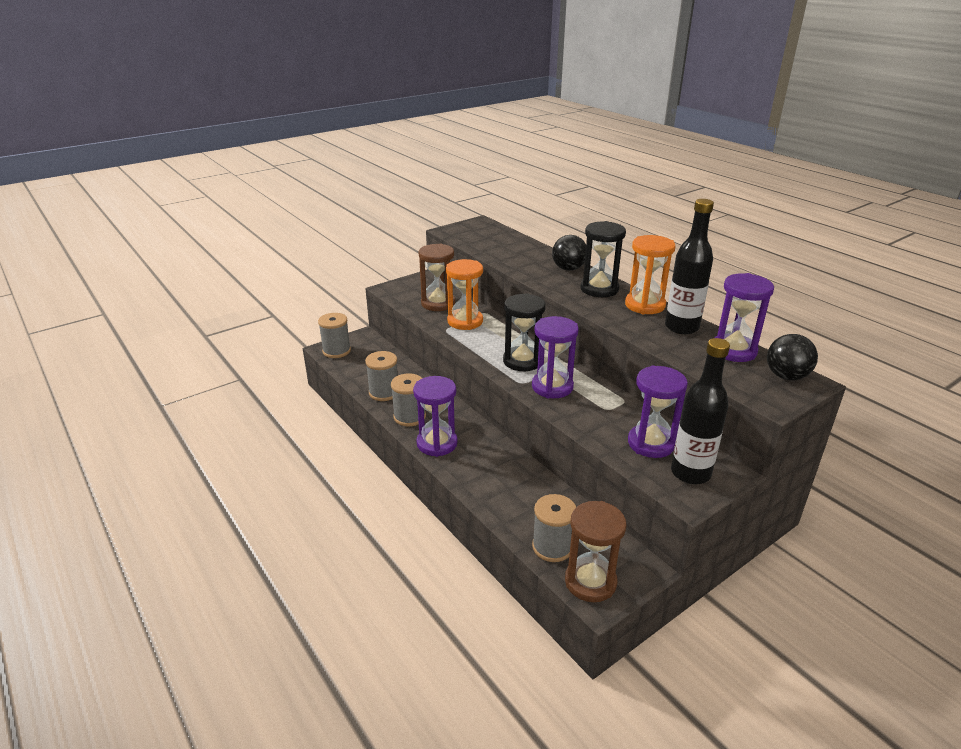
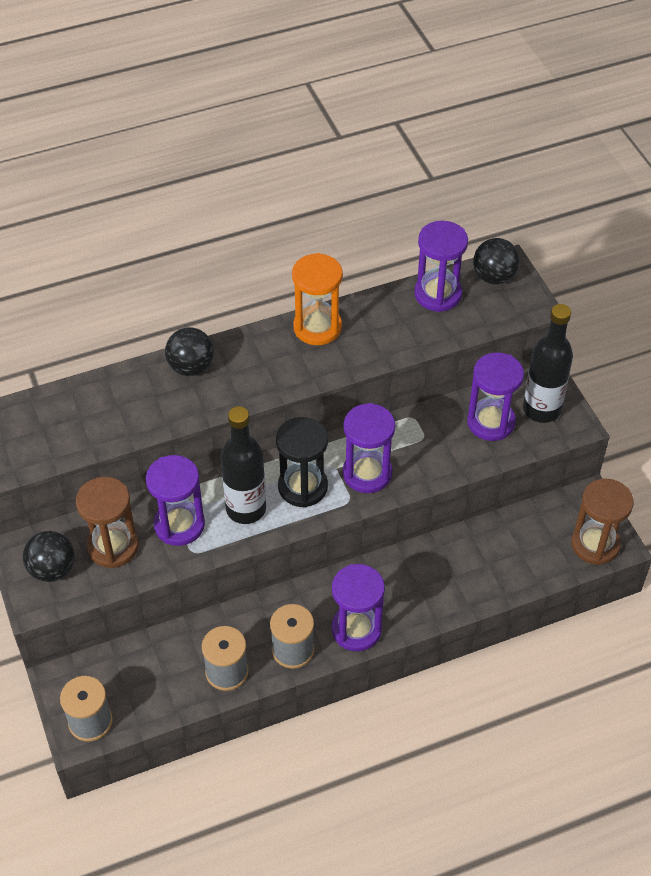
camera: 75 degrees left, 20 degrees up
orange hourglass [446,259,483,330] -> purple hourglass [146,455,205,546]
grey spool [532,494,576,562] -> none
black hourglass [580,221,626,297] -> none
black bottle [665,199,714,334] -> black bottle moved to [221,406,266,524]
none -> black ball [23,531,75,582]

